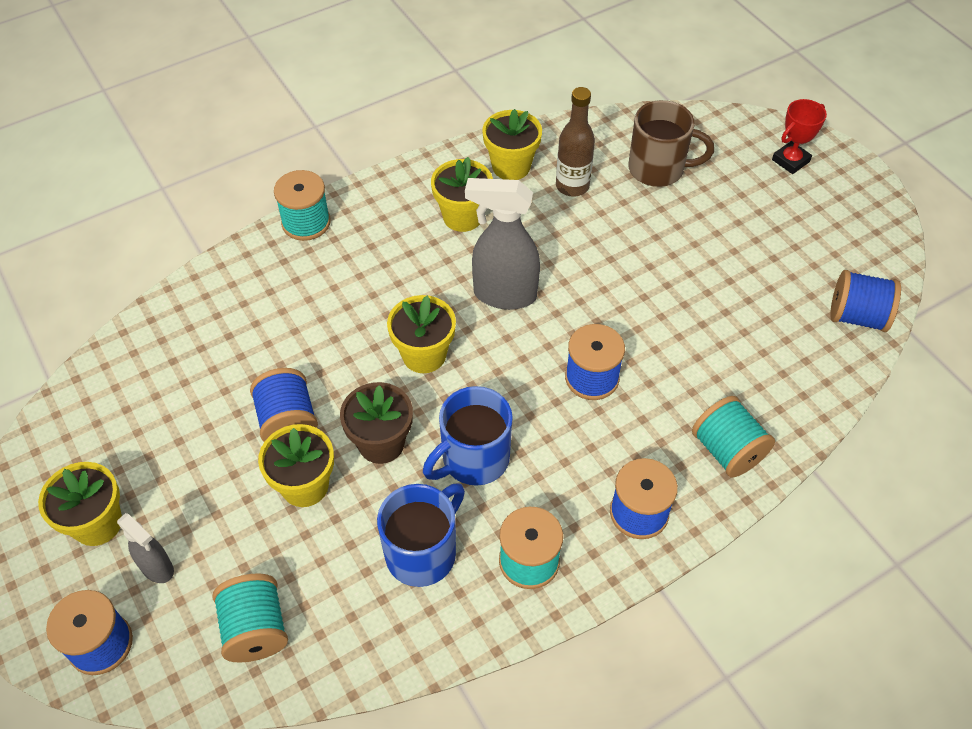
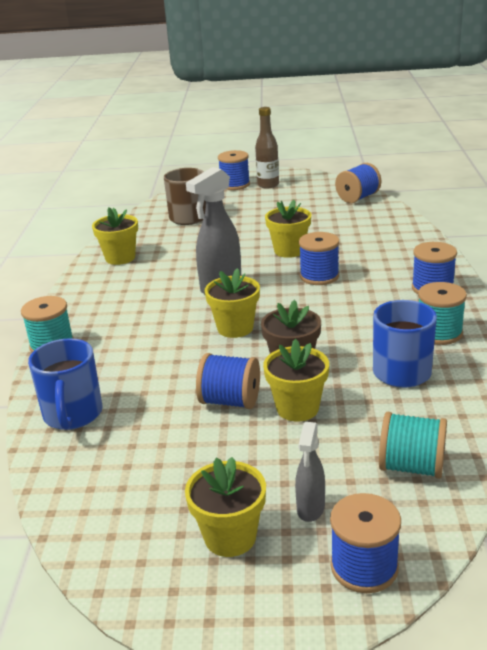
camera: 55 degrees left, 25 degrees down
grey spray bottle [117,513,174,583] -> grey spray bottle turned 120 degrees clockwise [295,422,325,522]
blue mug [423,386,513,486] -> blue mug moved to [28,338,103,430]
yellow flower pot [431,157,493,232] -> yellow flower pot moved to [265,200,311,258]
brown bottle [556,87,595,197] -> brown bottle moved to [255,107,279,188]
turquoise spool [692,396,775,478] -> none
red trophy [772,99,827,174] -> blue spool [218,150,250,190]

